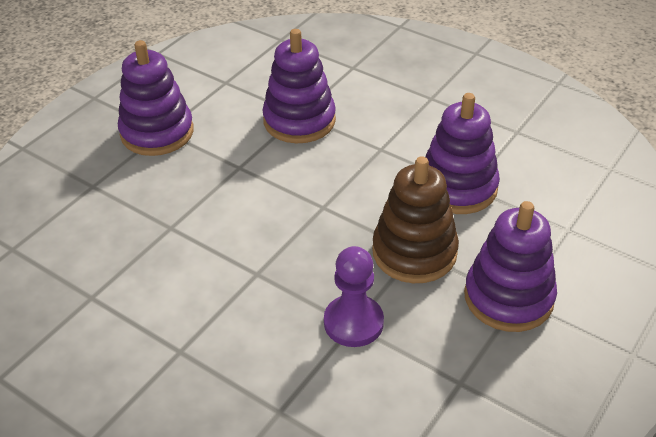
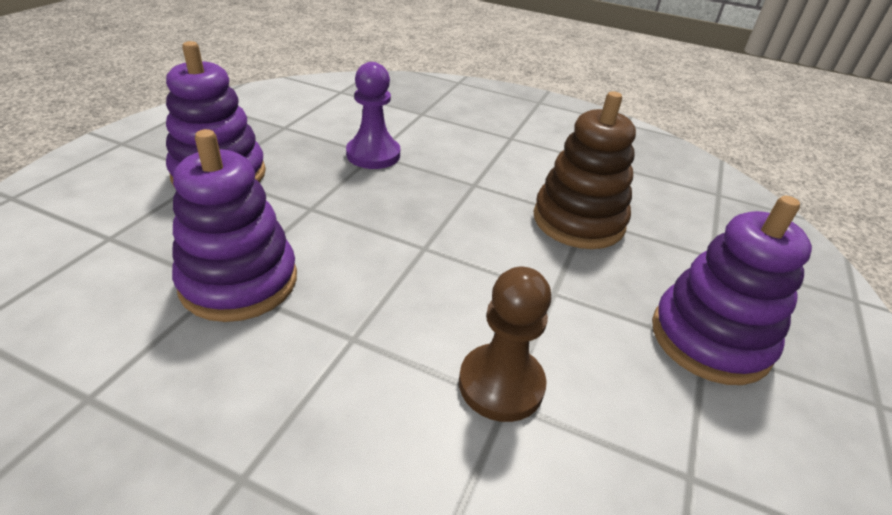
camera: 165 degrees right, 5 degrees down
purple stacking toy [262,29,336,143] -> brown pawn [459,267,551,422]
brown stacking toy [372,156,459,283] -> brown stacking toy moved to [533,92,636,249]

